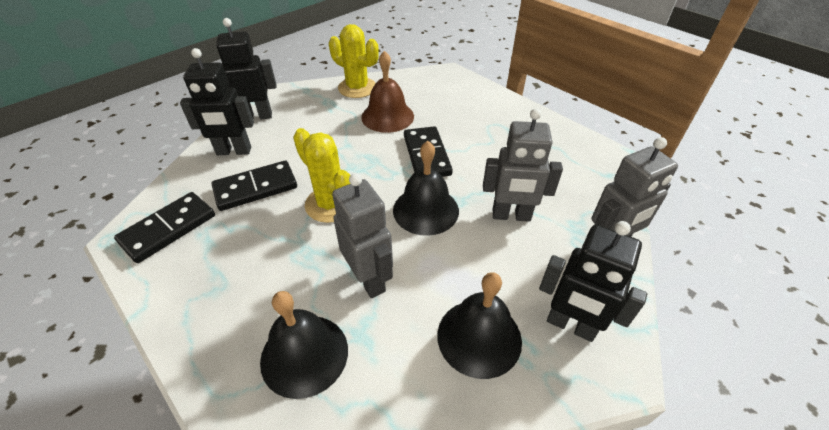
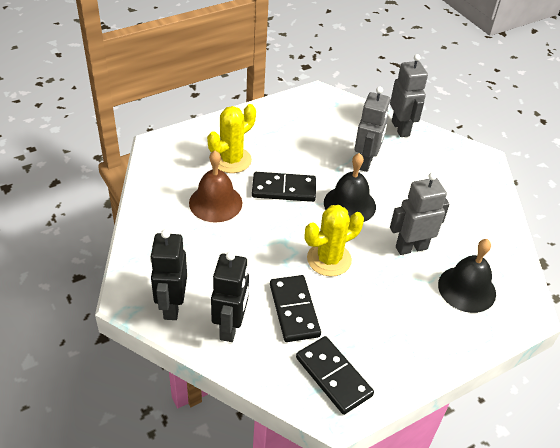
camera: 80 degrees left, 0 degrees up
yellow cactus [329,24,379,98] -> yellow cactus moved to [207,104,256,173]
black bell [437,272,522,379] -> none
black robot [539,221,647,342] -> none

